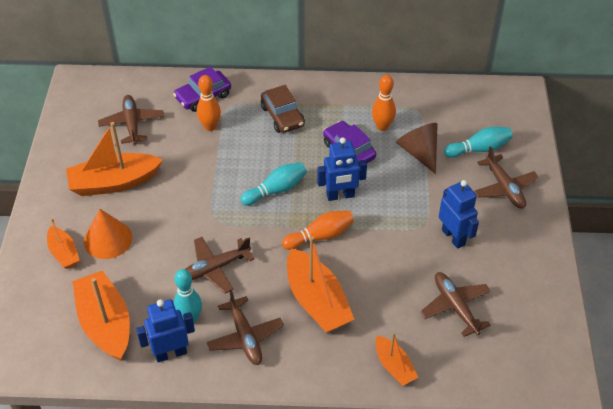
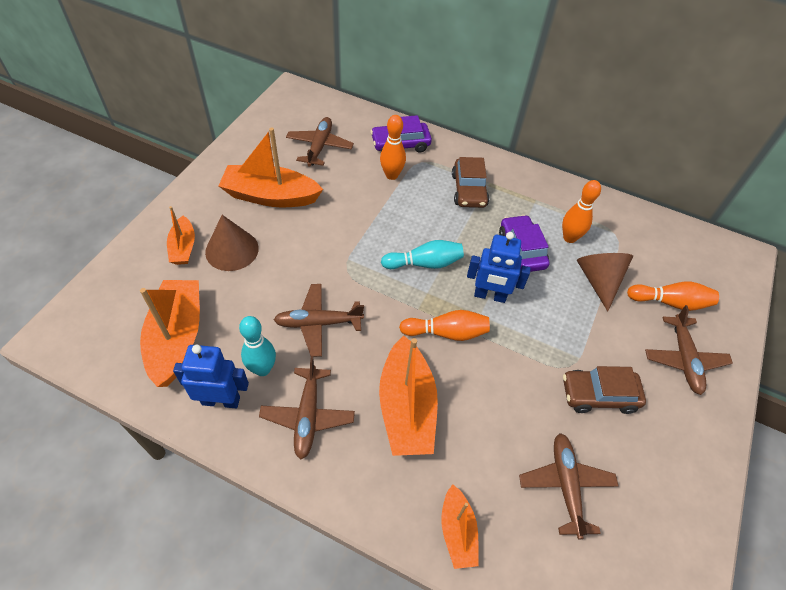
camera: 20 degrees right, 5 degrees up
orange cone [84,209,132,259] -> brown cone [205,215,259,271]
blue robot [439,180,479,249] -> brown car [563,366,646,414]
turquoise bowling pin [444,127,513,158] -> orange bowling pin [627,281,719,311]

